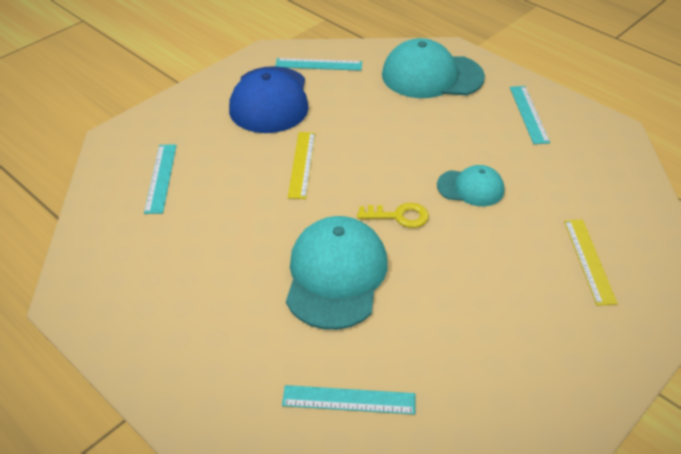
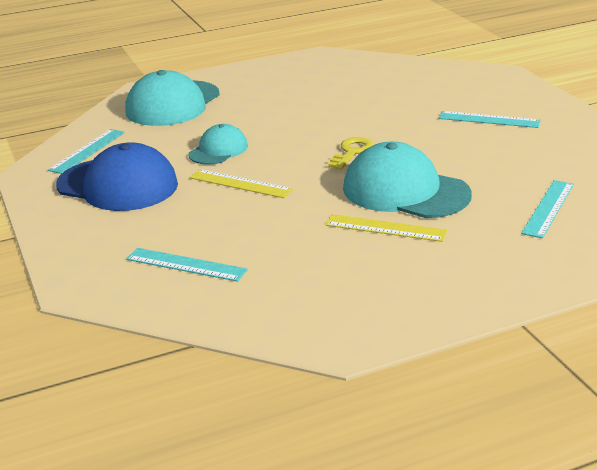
camera: 65 degrees left, 15 degrees down
turquoise cap [437,165,504,206] -> turquoise cap moved to [188,124,248,165]
turquoise ruler [510,86,550,144] -> turquoise ruler moved to [439,111,541,128]
yellow ruler [564,219,618,306] -> yellow ruler moved to [325,214,447,242]

